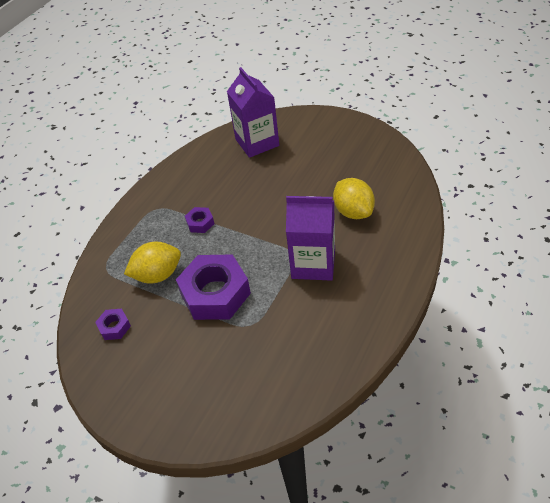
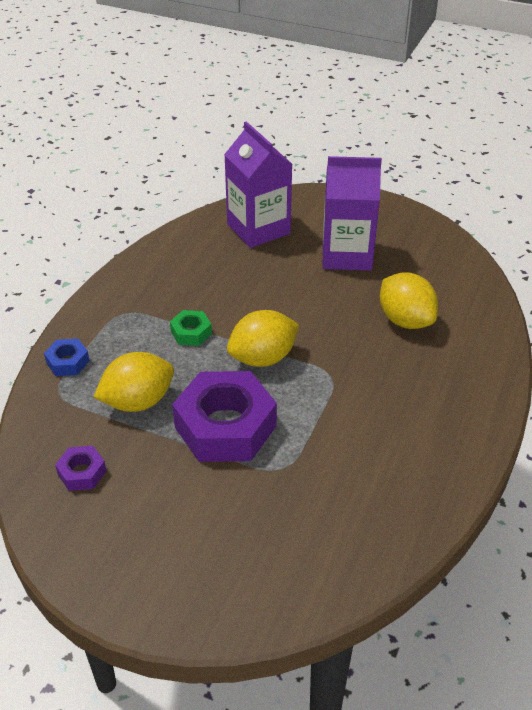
camera: 10 degrees left, 5 degrees down
purple nut [185,207,214,233] -> green nut [170,310,212,346]
purple carton [286,196,335,281] -> purple carton moved to [323,156,382,271]
none -> blue nut [44,339,90,376]
none -> yellow lemon [227,310,299,367]

